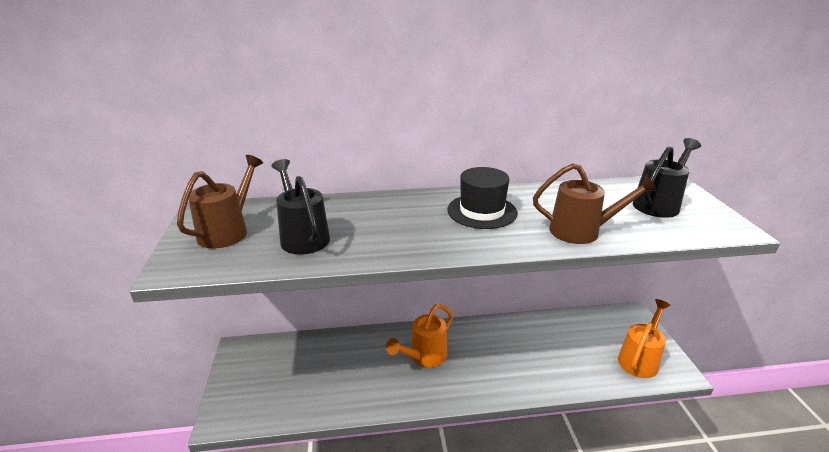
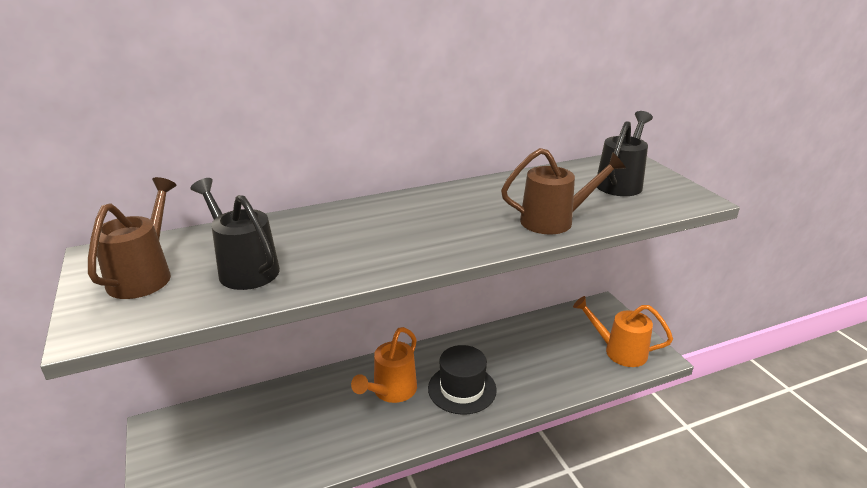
camera: 15 degrees left, 0 degrees up
black hat [447,167,517,229] -> black hat moved to [428,345,497,415]
orange watering can [618,299,671,378] -> orange watering can turned 90 degrees counterclockwise [573,296,673,367]

